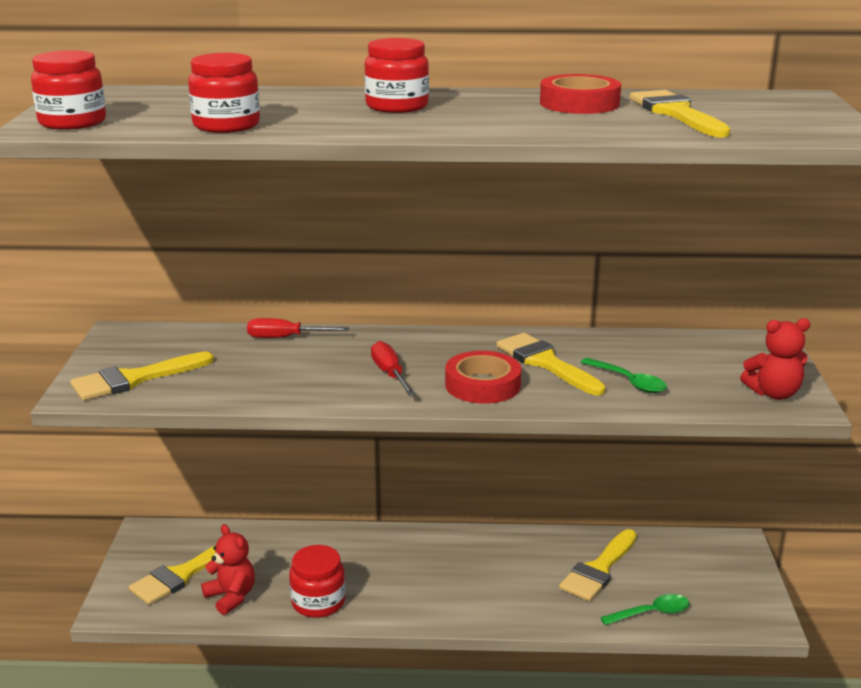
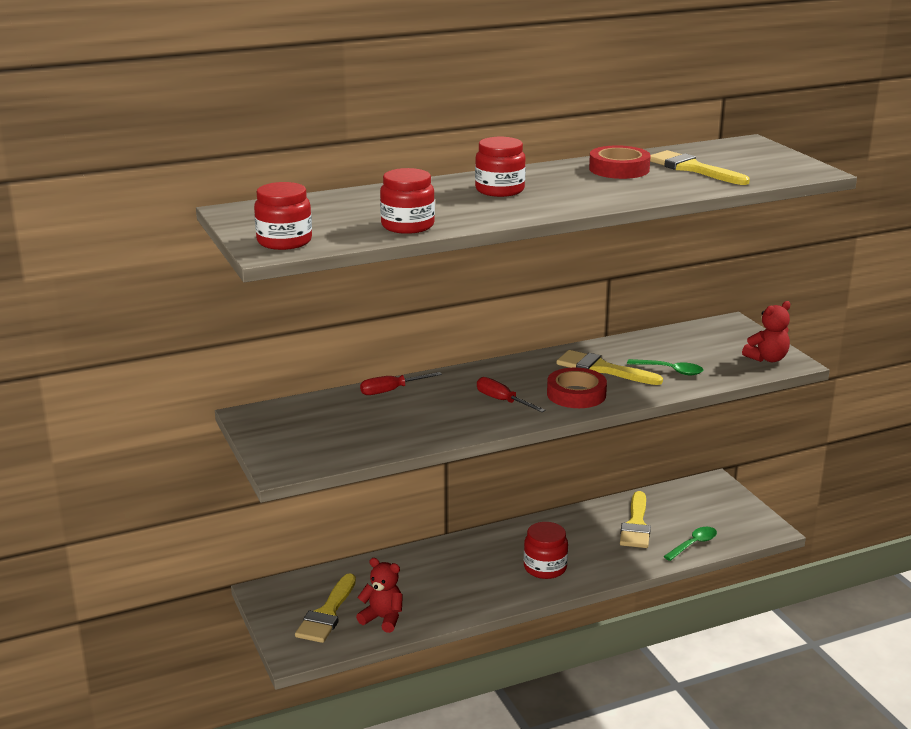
camera: 25 degrees left, 0 degrees up
yellow brush [70,351,214,400] -> none
red jar [289,545,345,618] -> red jar moved to [524,522,568,579]

